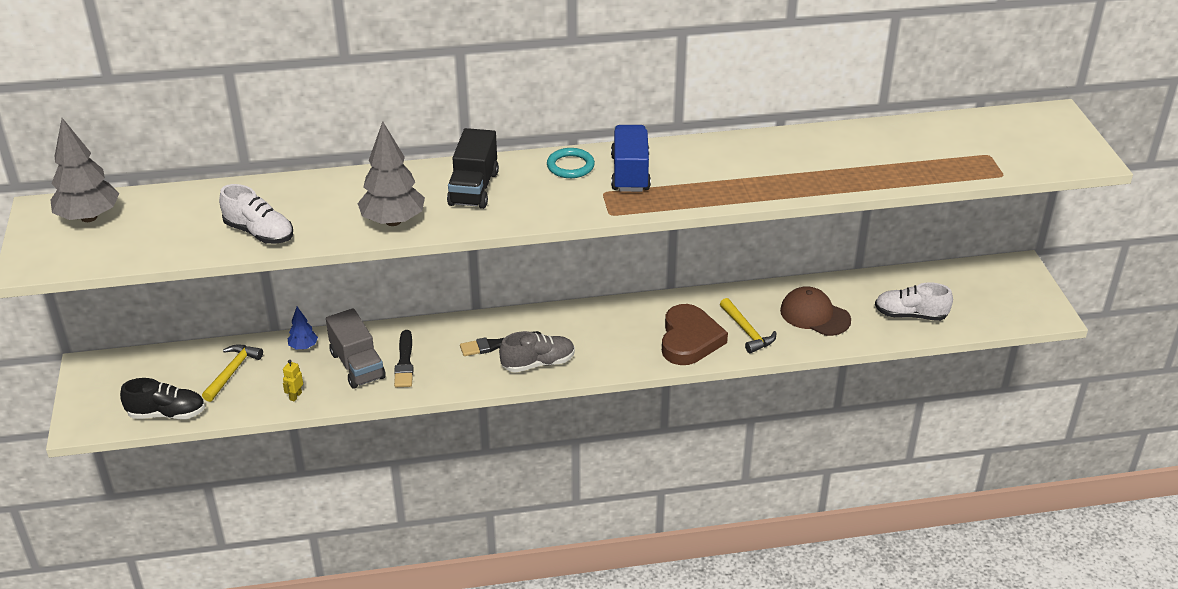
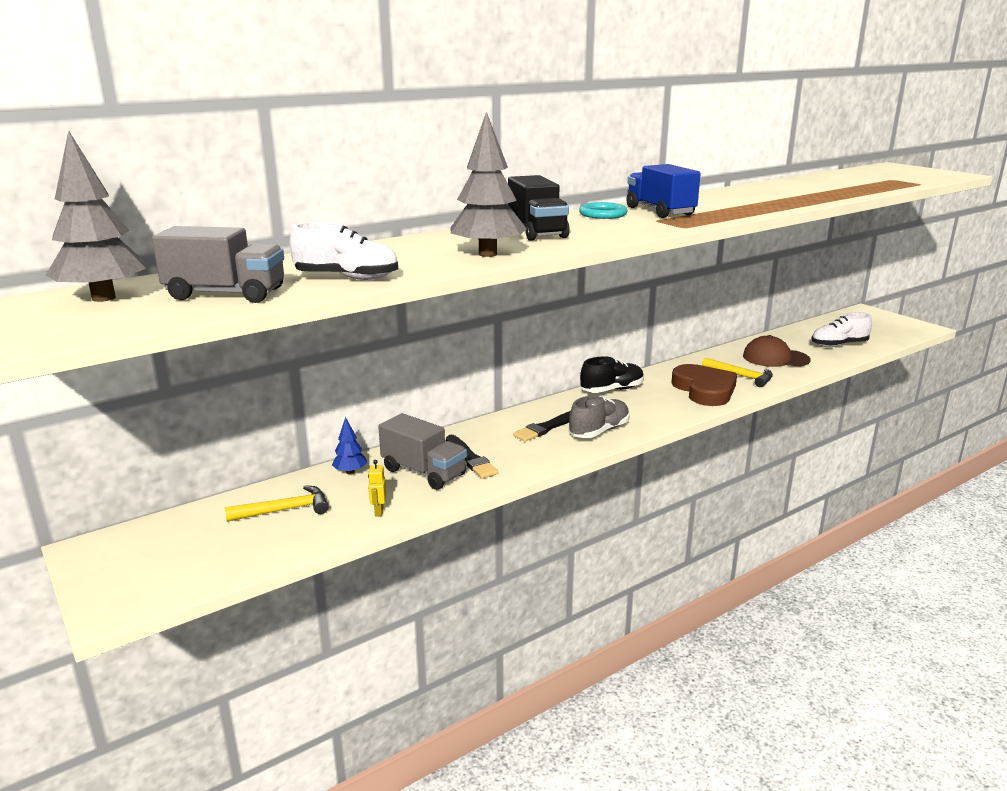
camera: 25 degrees left, 15 degrees down
black shoe [120,378,205,419] -> black shoe moved to [580,356,644,393]
yellow hammer [202,344,263,402] -> yellow hammer turned 75 degrees clockwise [225,485,329,522]
none -> grey truck [152,226,284,303]

